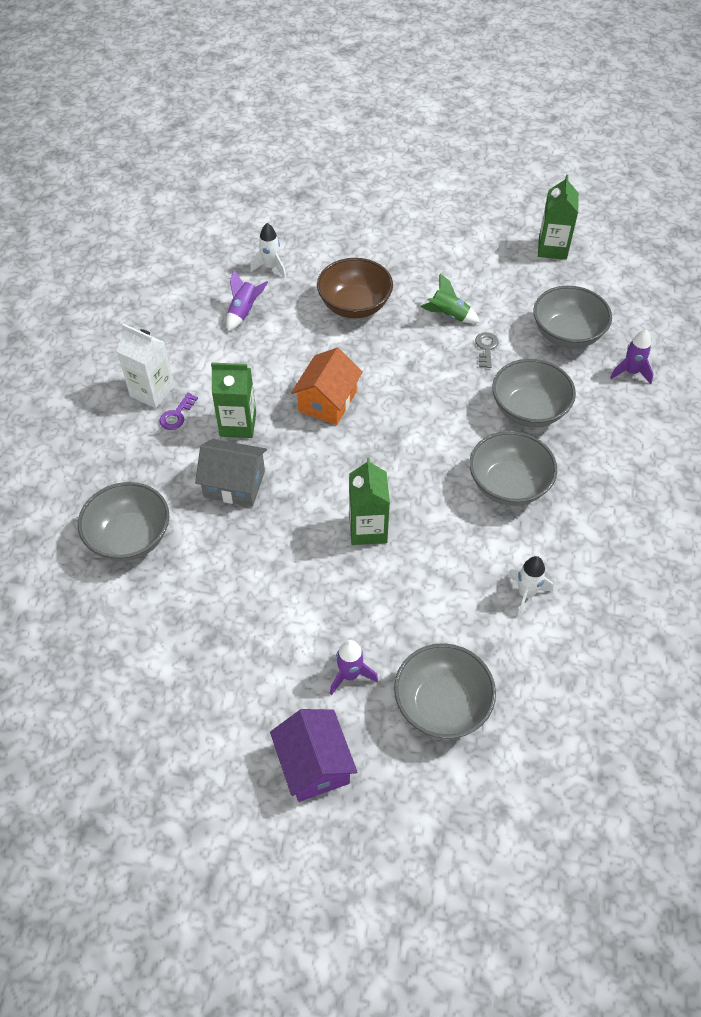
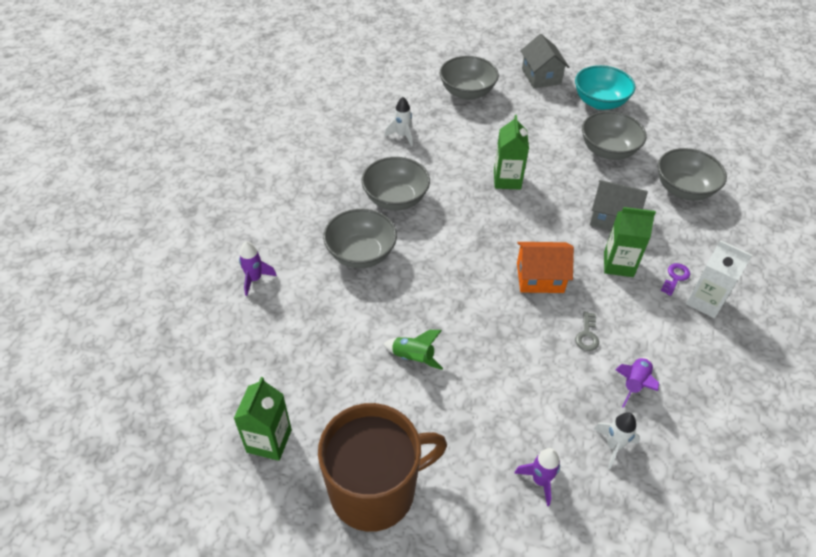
camera: 175 degrees left, 5 degrees down
purple house [270,709,357,802] -> grey house [521,34,569,88]
orange house [291,348,363,425] -> orange house turned 60 degrees clockwise [517,242,574,293]
brown bowl [317,258,393,318] -> none
purple rocket [330,640,378,695] -> purple rocket moved to [514,448,560,506]
grey key [475,332,499,368] -> grey key moved to [575,311,599,351]
grey bowl [533,286,612,349] -> grey bowl moved to [582,111,647,160]
none -> brown mug [318,403,447,532]
none -> turquoise bowl [575,65,636,110]

